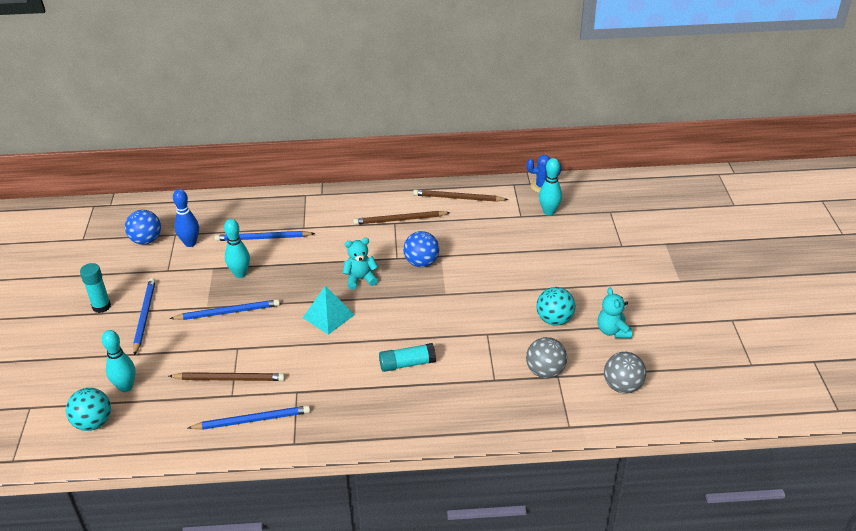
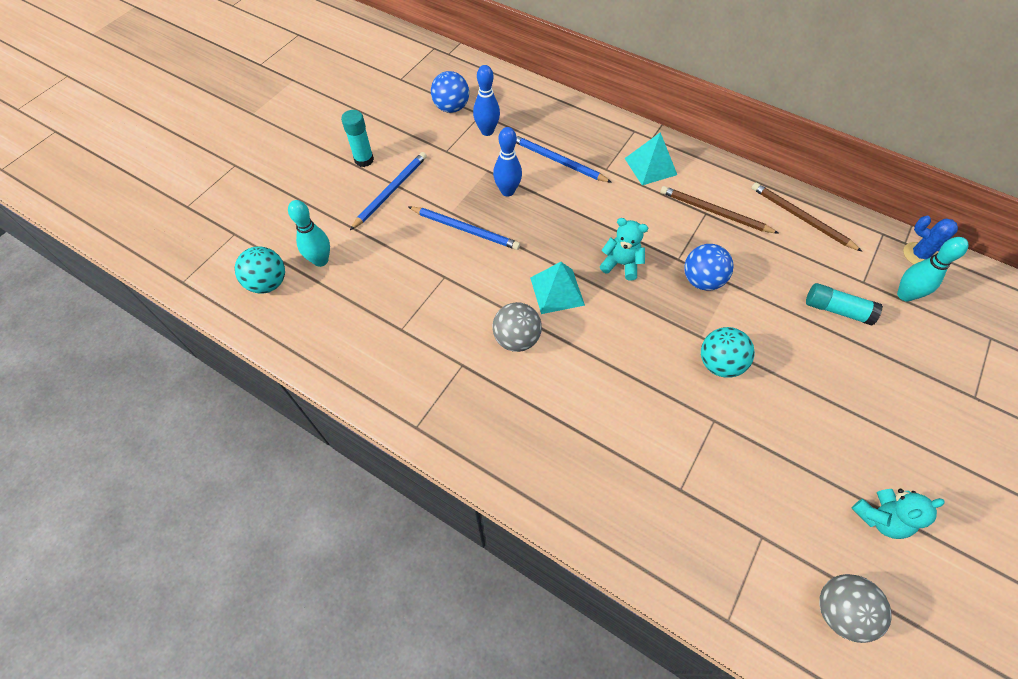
camera: 35 degrees right, 20 degrees up
brown pencil [169,372,285,381] -> none
blue pencil [188,405,310,430] -> none
turquoise bowling pin [224,219,250,278] -> blue bowling pin [493,127,522,196]
turquoise glue stick [379,343,436,372] -> turquoise glue stick moved to [806,283,883,326]
grey ball [526,337,567,378] -> grey ball moved to [492,302,542,352]
turquoise ball [536,287,575,326] -> turquoise ball moved to [701,327,755,378]
turquoise teddy bear [598,288,632,338] -> turquoise teddy bear turned 135 degrees counterclockwise [852,489,945,539]
none -> turquoise pyramid [624,132,677,185]

